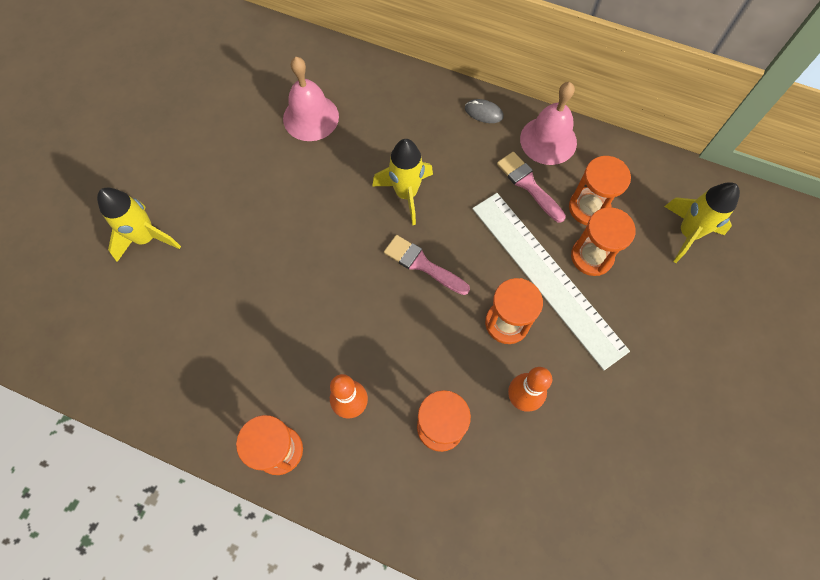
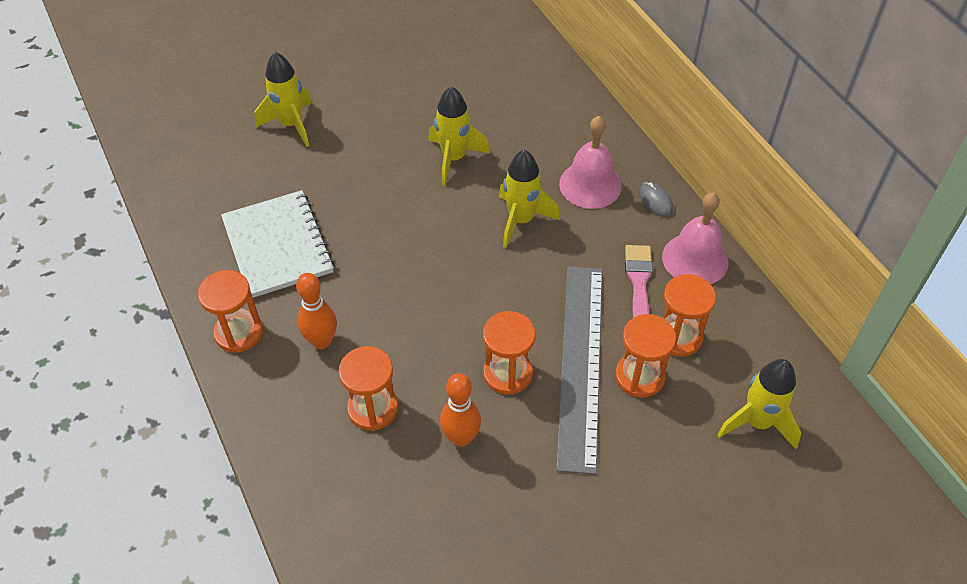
camera: 40 degrees right, 15 degrees down
pink bell [283,57,339,141] -> pink bell moved to [559,116,622,209]
pink brush [384,235,470,295] -> none
white ruler [472,193,630,370] -> grey ruler [556,266,603,474]
none -> white notebook [221,190,334,298]
none -> yellow rocket [428,86,490,186]

